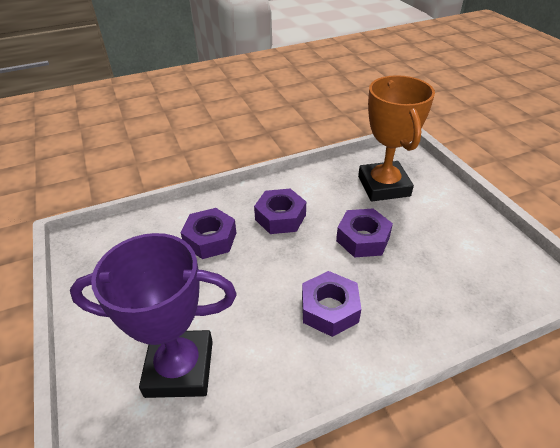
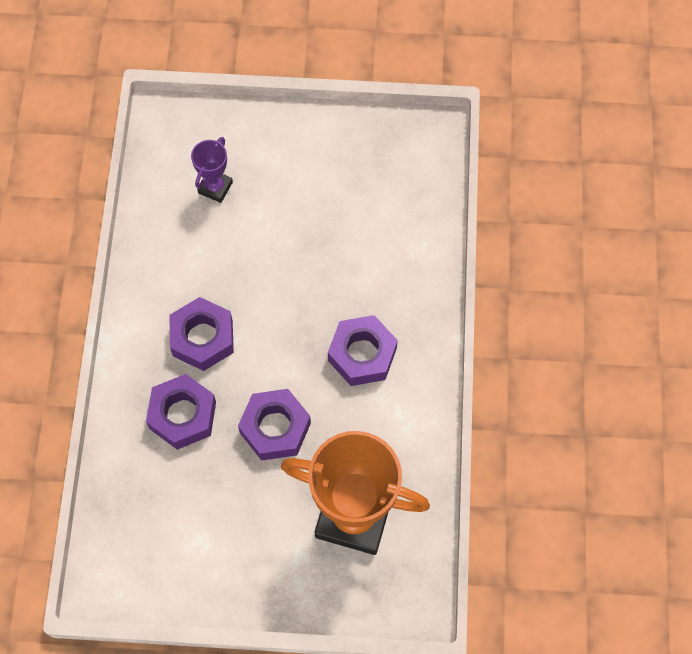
camera: 115 degrees right, 25 degrees up
purple trophy [70,233,237,398] -> purple trophy [191,137,233,203], size x0.46
purple nut [181,208,236,259] -> purple nut moved to [146,374,216,450]

